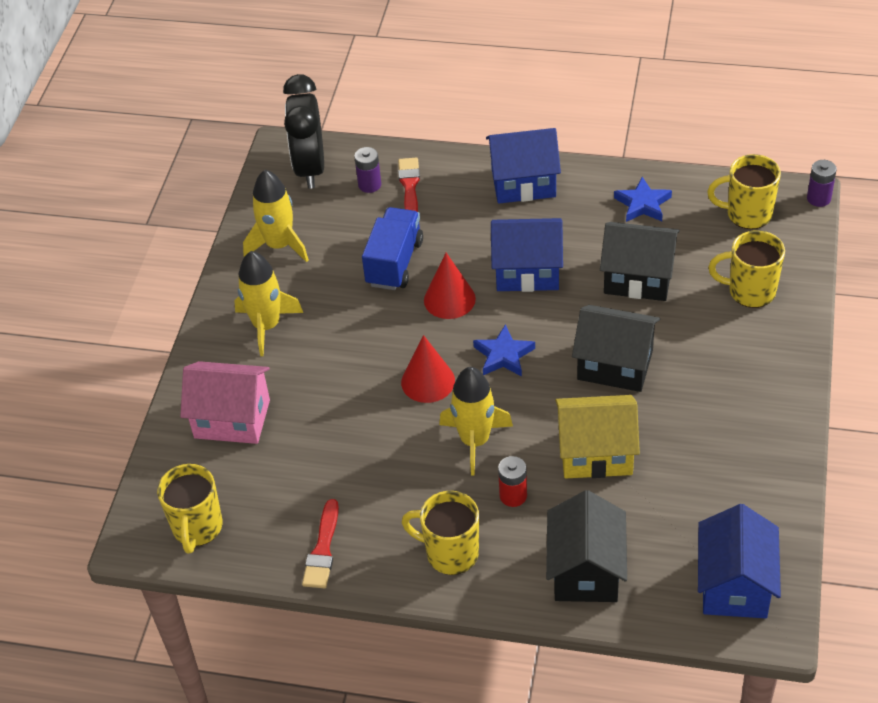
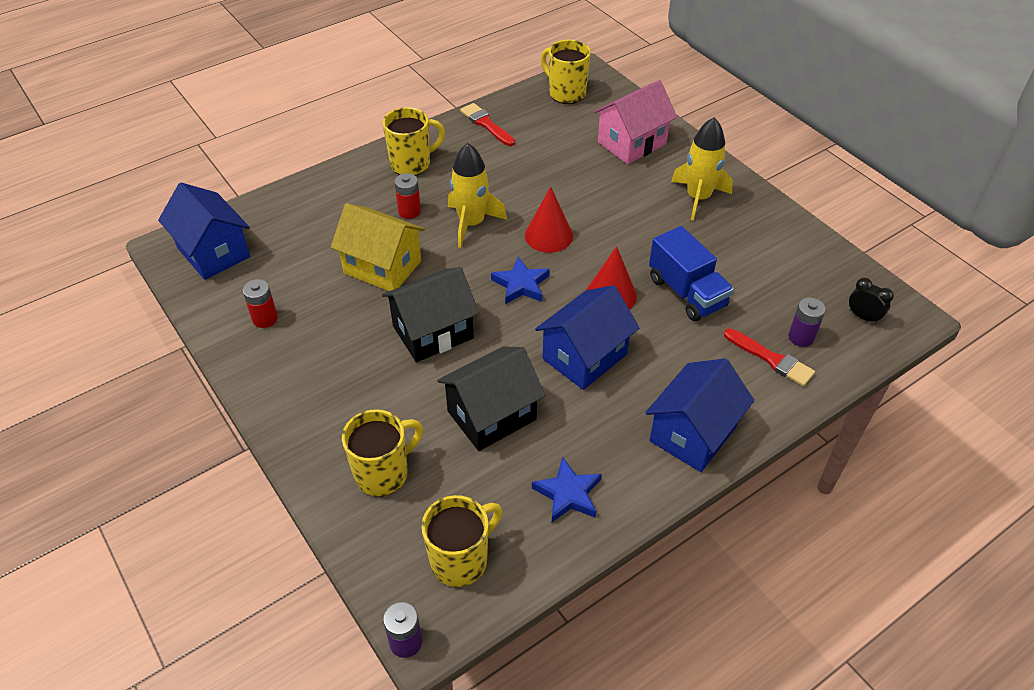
camera: 130 degrees right, 0 degrees up
yellow rocket [243,170,309,262] -> none
black clock [283,74,324,189] -> black clock [849,278,894,324], size x0.43
black house [546,490,627,602] -> none
yellow house [555,395,640,478] -> yellow house turned 75 degrees clockwise [331,203,425,291]
none -> red battery [243,279,278,328]

